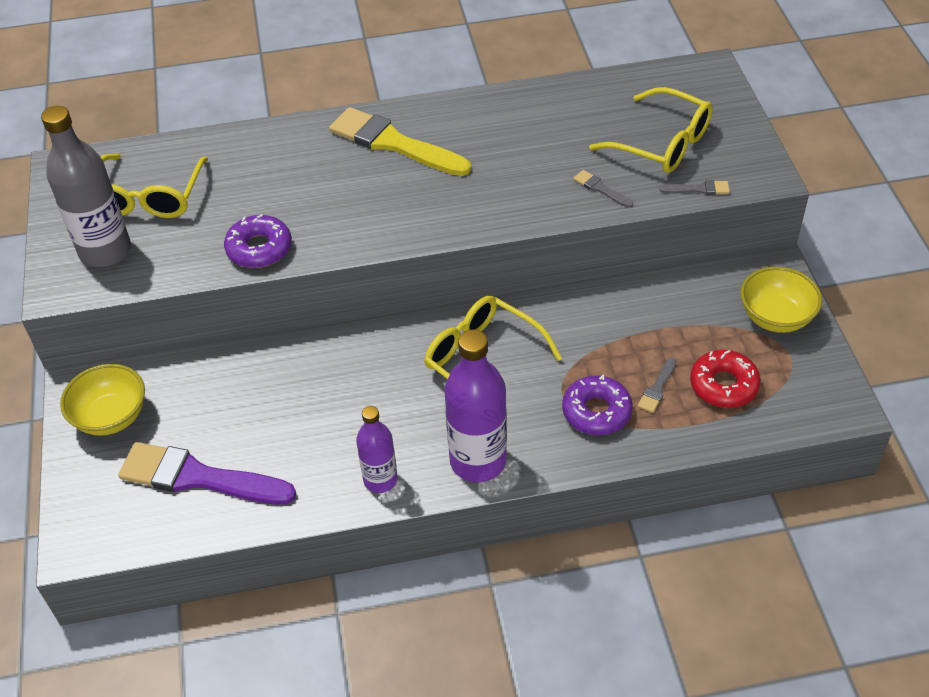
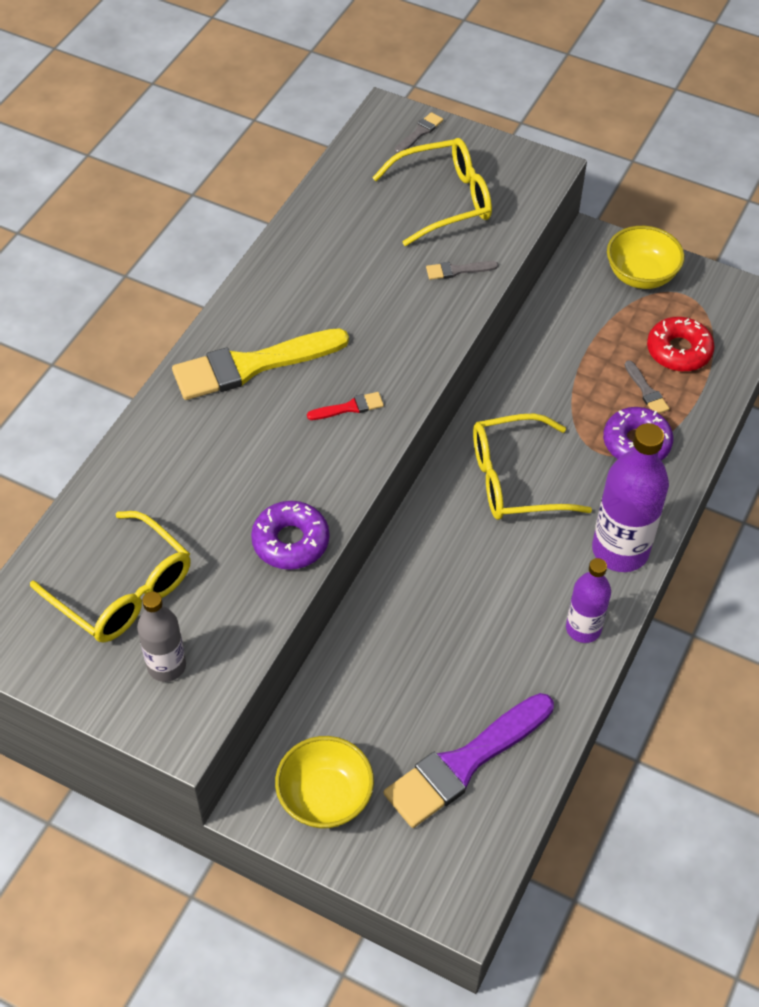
camera: 55 degrees left, 5 degrees up
grey bottle [41,106,131,267] -> grey bottle [137,591,186,682], size x0.60
grey brush [660,180,730,195] -> grey brush moved to [395,112,443,153]
none -> red brush [307,392,384,420]

